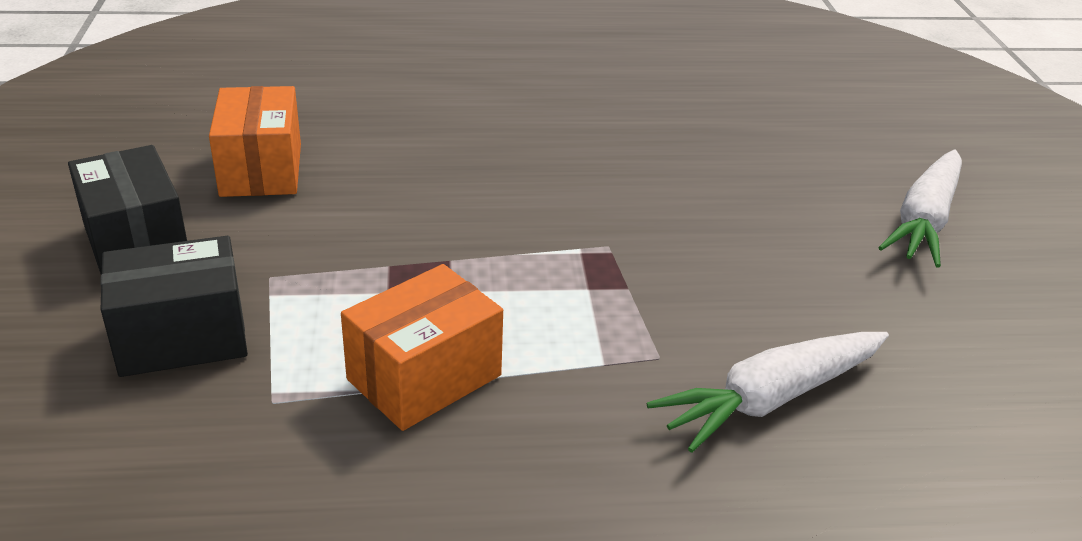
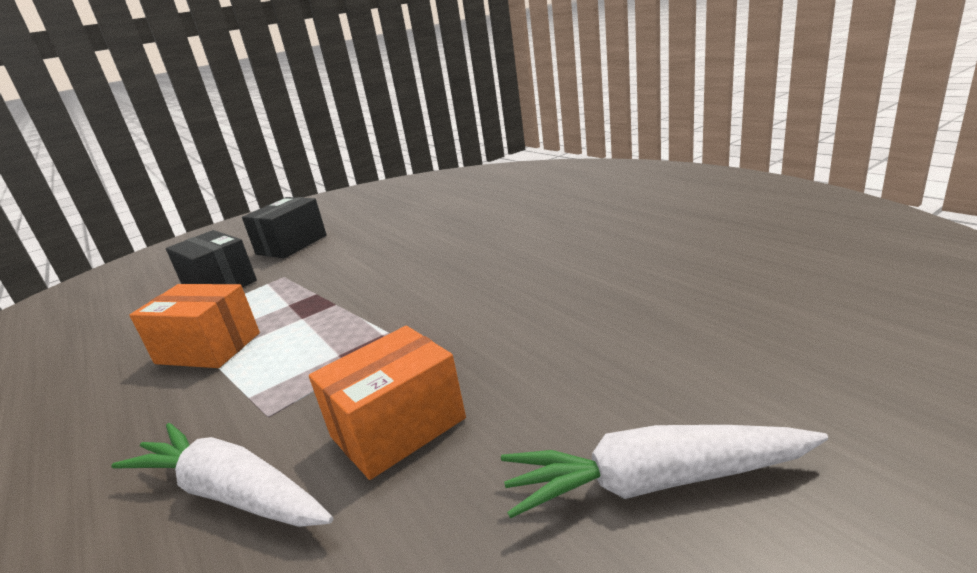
camera: 65 degrees right, 10 degrees down
orange box [209,86,301,197] -> orange box moved to [309,326,466,480]

